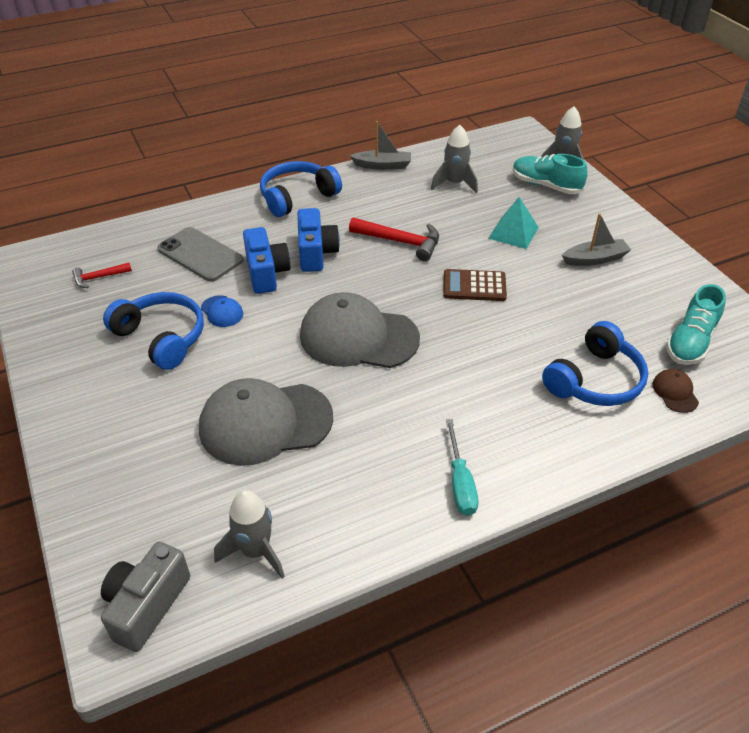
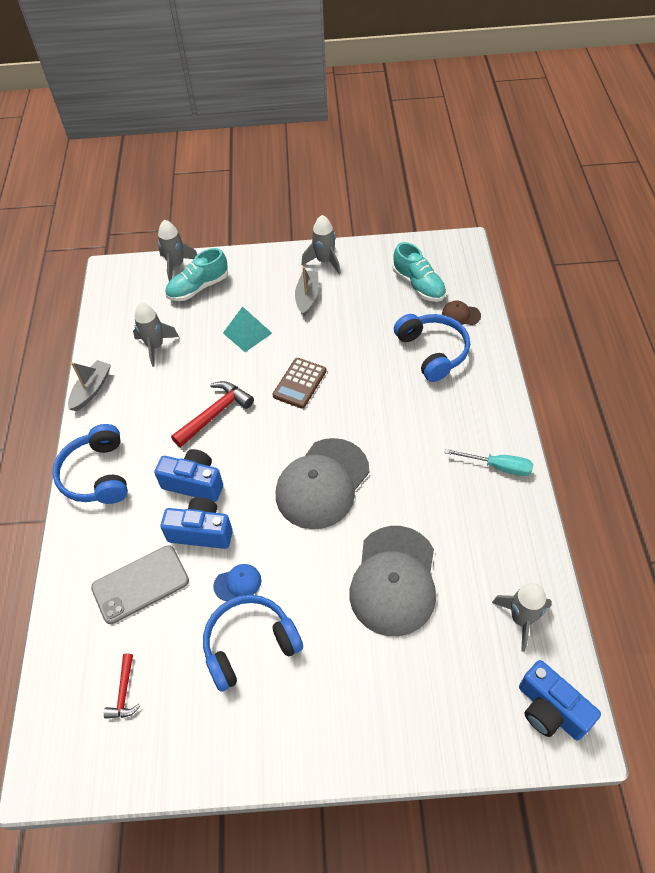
camera: 65 degrees left, 10 degrees up
grey camera [101,542,190,652] -> blue camera [519,660,601,740]
none -> grey rocket [301,215,341,274]

